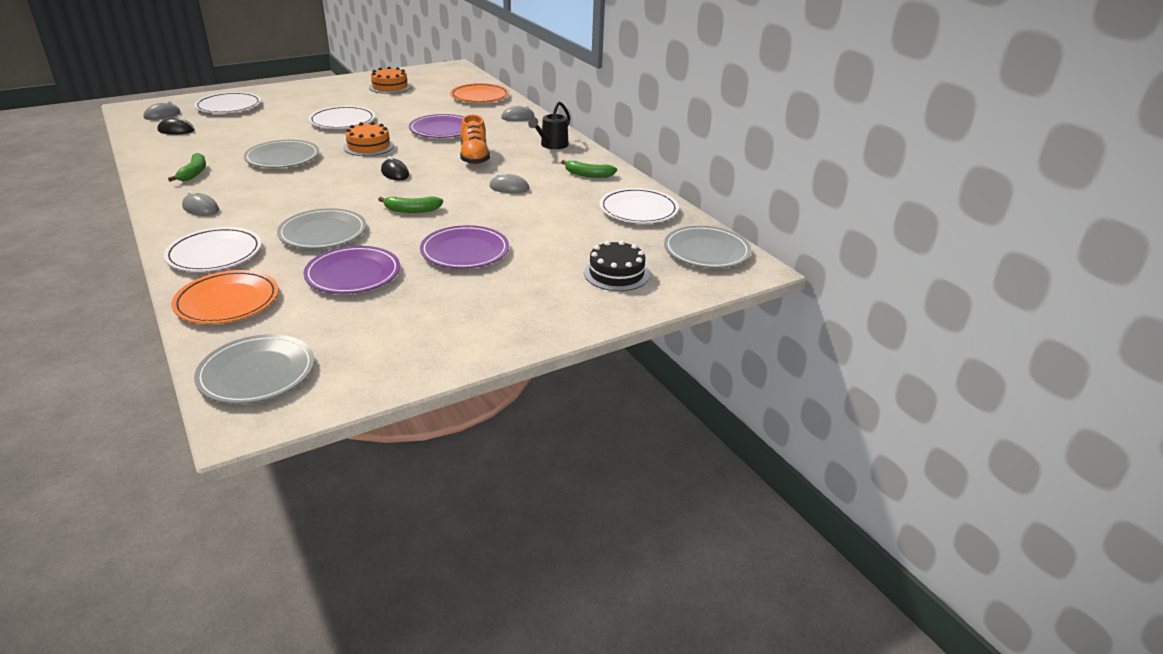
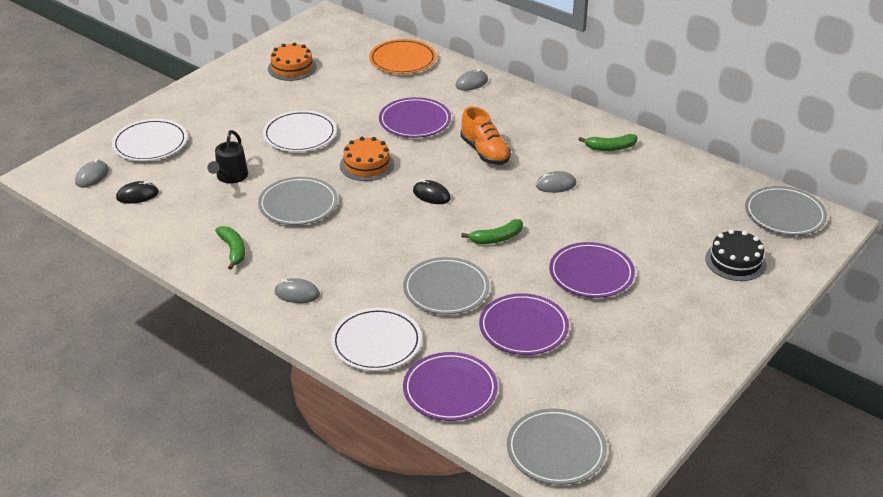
camera: 20 degrees left, 5 degrees up
orange plate [172,270,279,324] -> purple plate [403,352,498,421]
black watering can [528,101,570,149] -> black watering can moved to [207,130,248,184]
white plate [600,188,679,223] -> none

